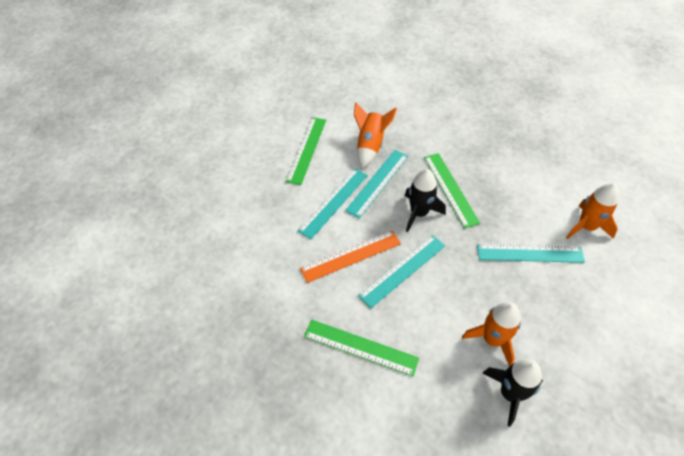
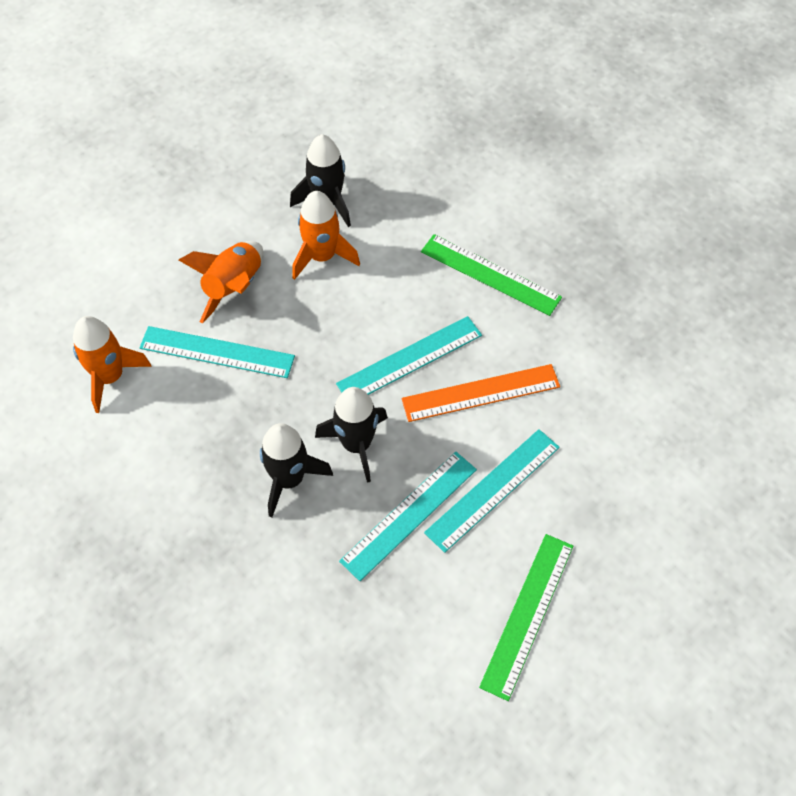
camera: 170 degrees left, 5 degrees up
orange rocket [354,102,397,168] -> orange rocket moved to [179,241,263,323]
green ruler [424,153,480,228] -> black rocket [260,423,333,517]

